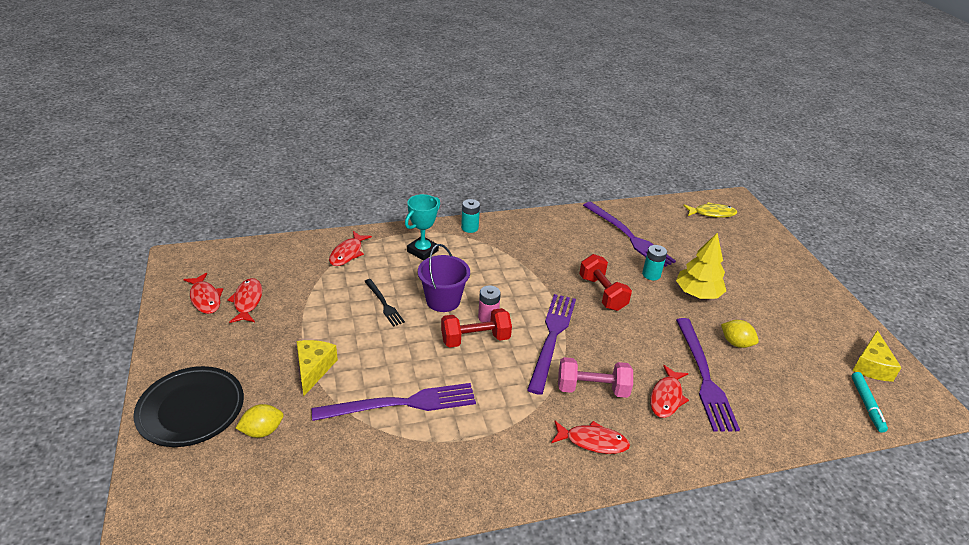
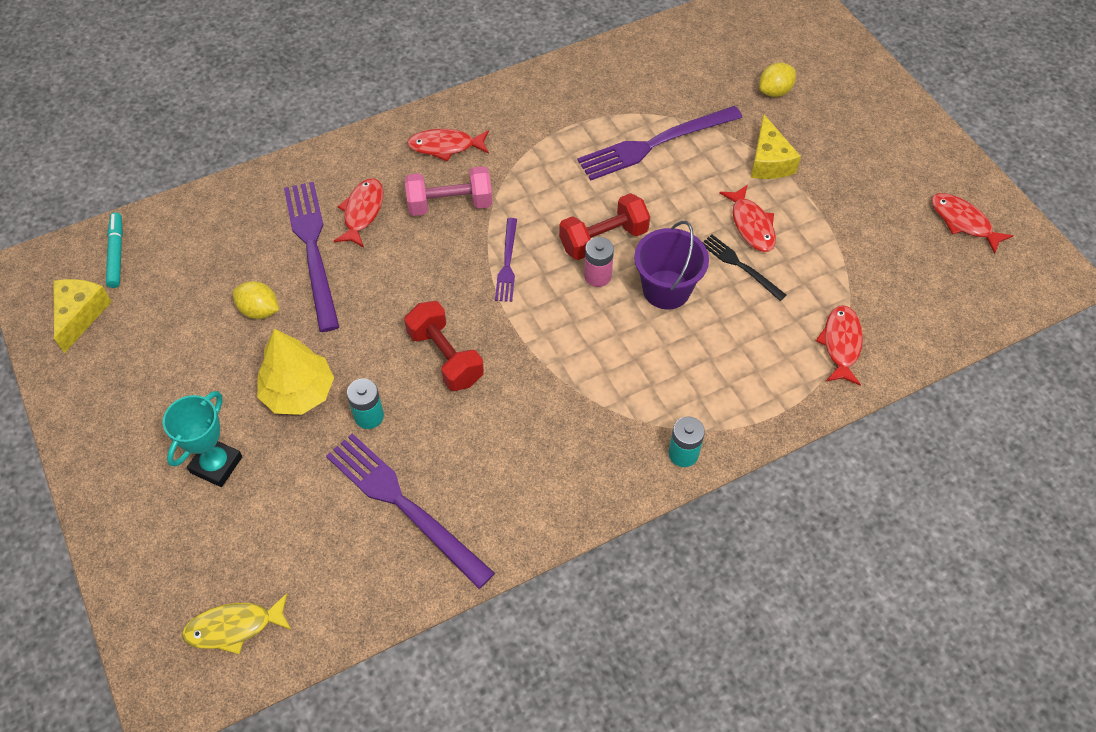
camera: 170 degrees right, 20 degrees up
black plate [133,366,244,447] -> none
red fish [227,278,262,323] -> red fish moved to [719,185,776,252]
turquoise trophy [405,194,440,261] -> turquoise trophy moved to [163,391,242,487]
purple fork [527,294,576,395] -> purple fork [495,218,517,302], size x0.54

